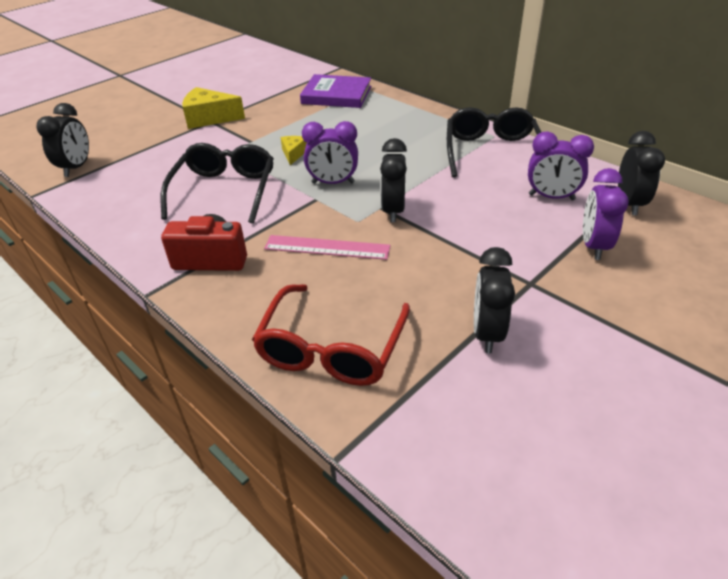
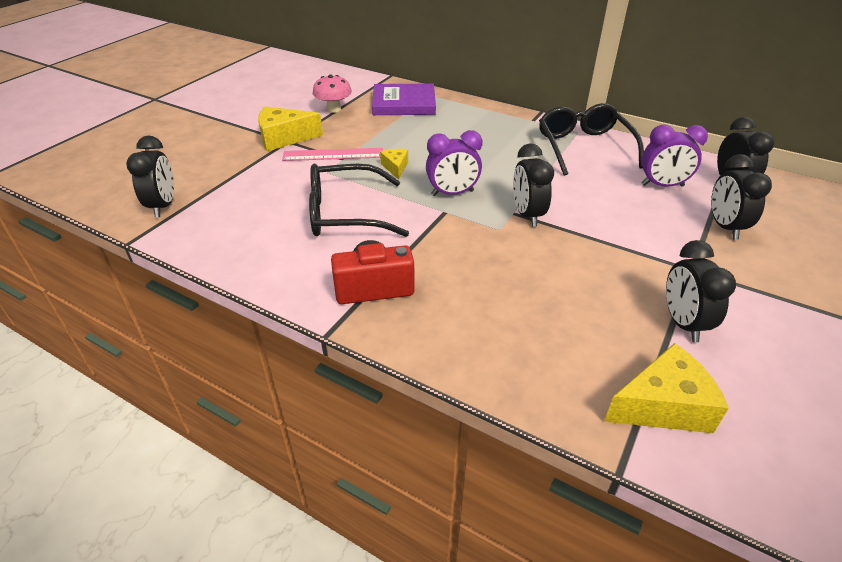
camera: 15 degrees left, 0 degrees up
black glasses [161,143,274,223] -> black glasses turned 90 degrees counterclockwise [309,164,409,237]
red glasses [252,284,410,386] -> none
pink ruler [264,235,390,260] -> pink ruler moved to [282,148,383,161]
purple clock [583,168,629,260] -> black clock [711,154,772,240]
none -> pink mushroom [313,75,352,113]
none -> yellow cheese [604,343,729,433]

